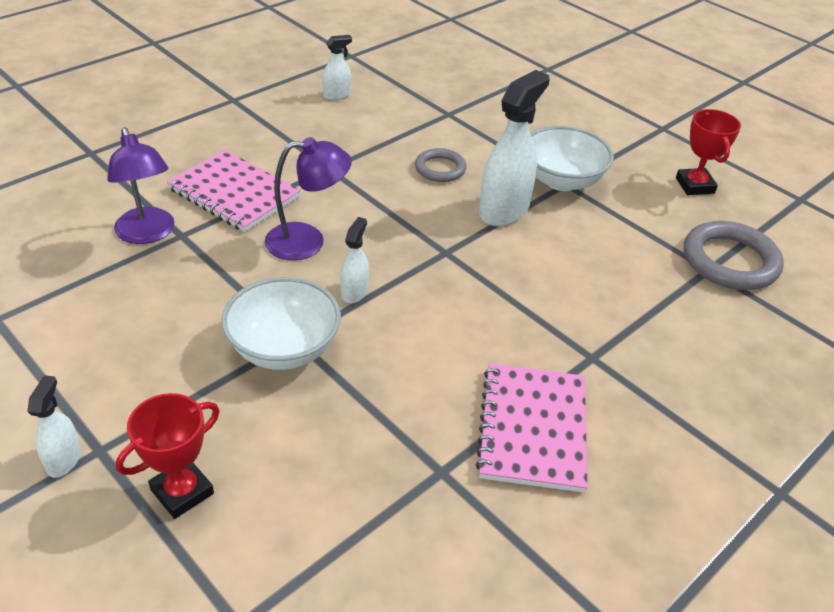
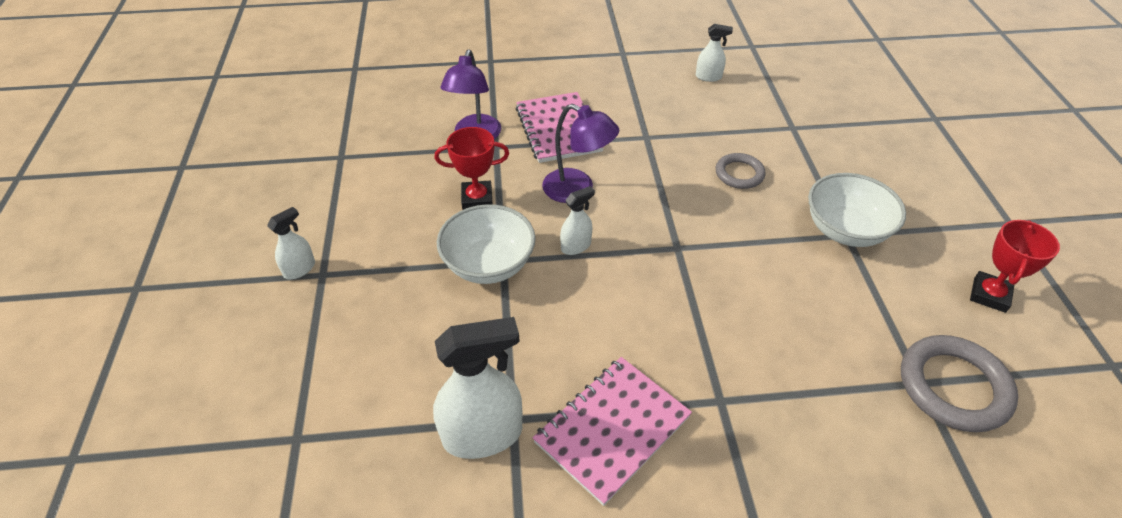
camera: 40 degrees right, 5 degrees up
red trophy [116,393,220,519] -> red trophy moved to [434,127,509,210]
white spray bottle [479,70,550,226] -> white spray bottle moved to [433,317,522,459]

